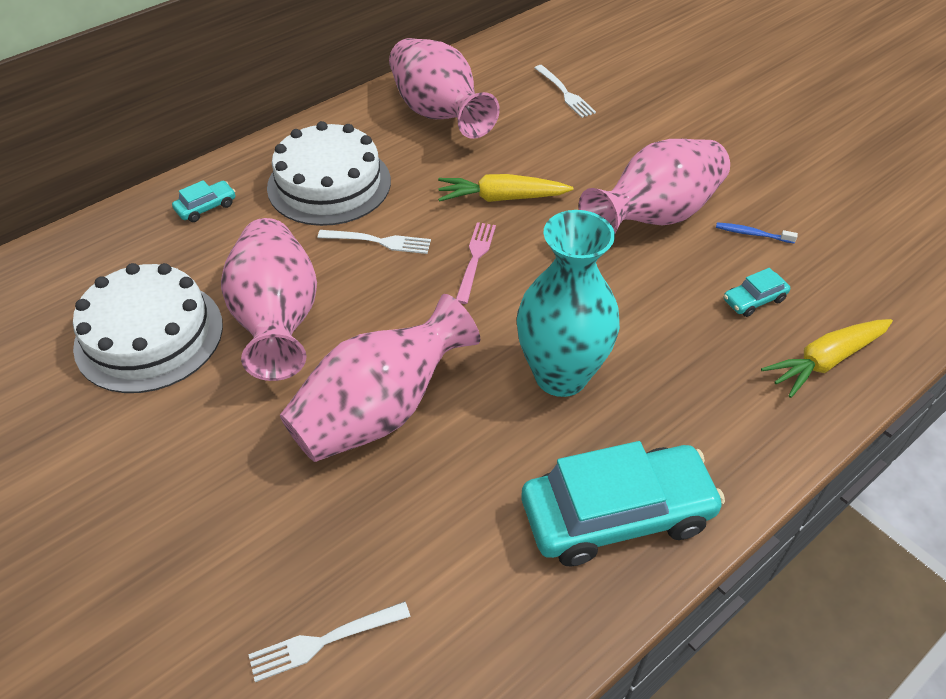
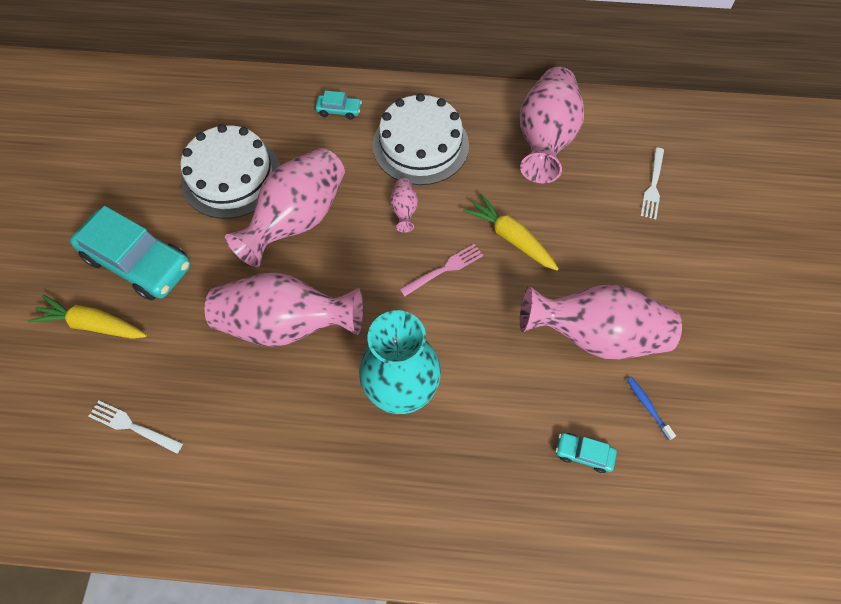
camera: 45 degrees right, 15 degrees up
white fork [318,230,431,254] -> pink vase [390,178,418,233]
turquoise car [522,441,725,567] -> turquoise car moved to [70,206,191,300]
yellow carrot [761,319,893,398] -> yellow carrot moved to [28,295,147,339]

